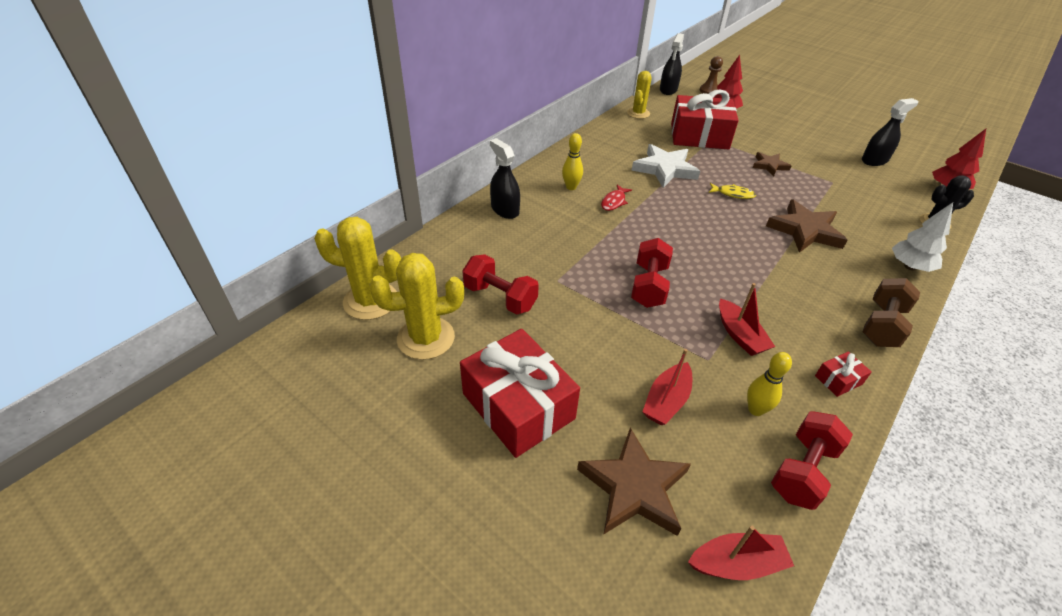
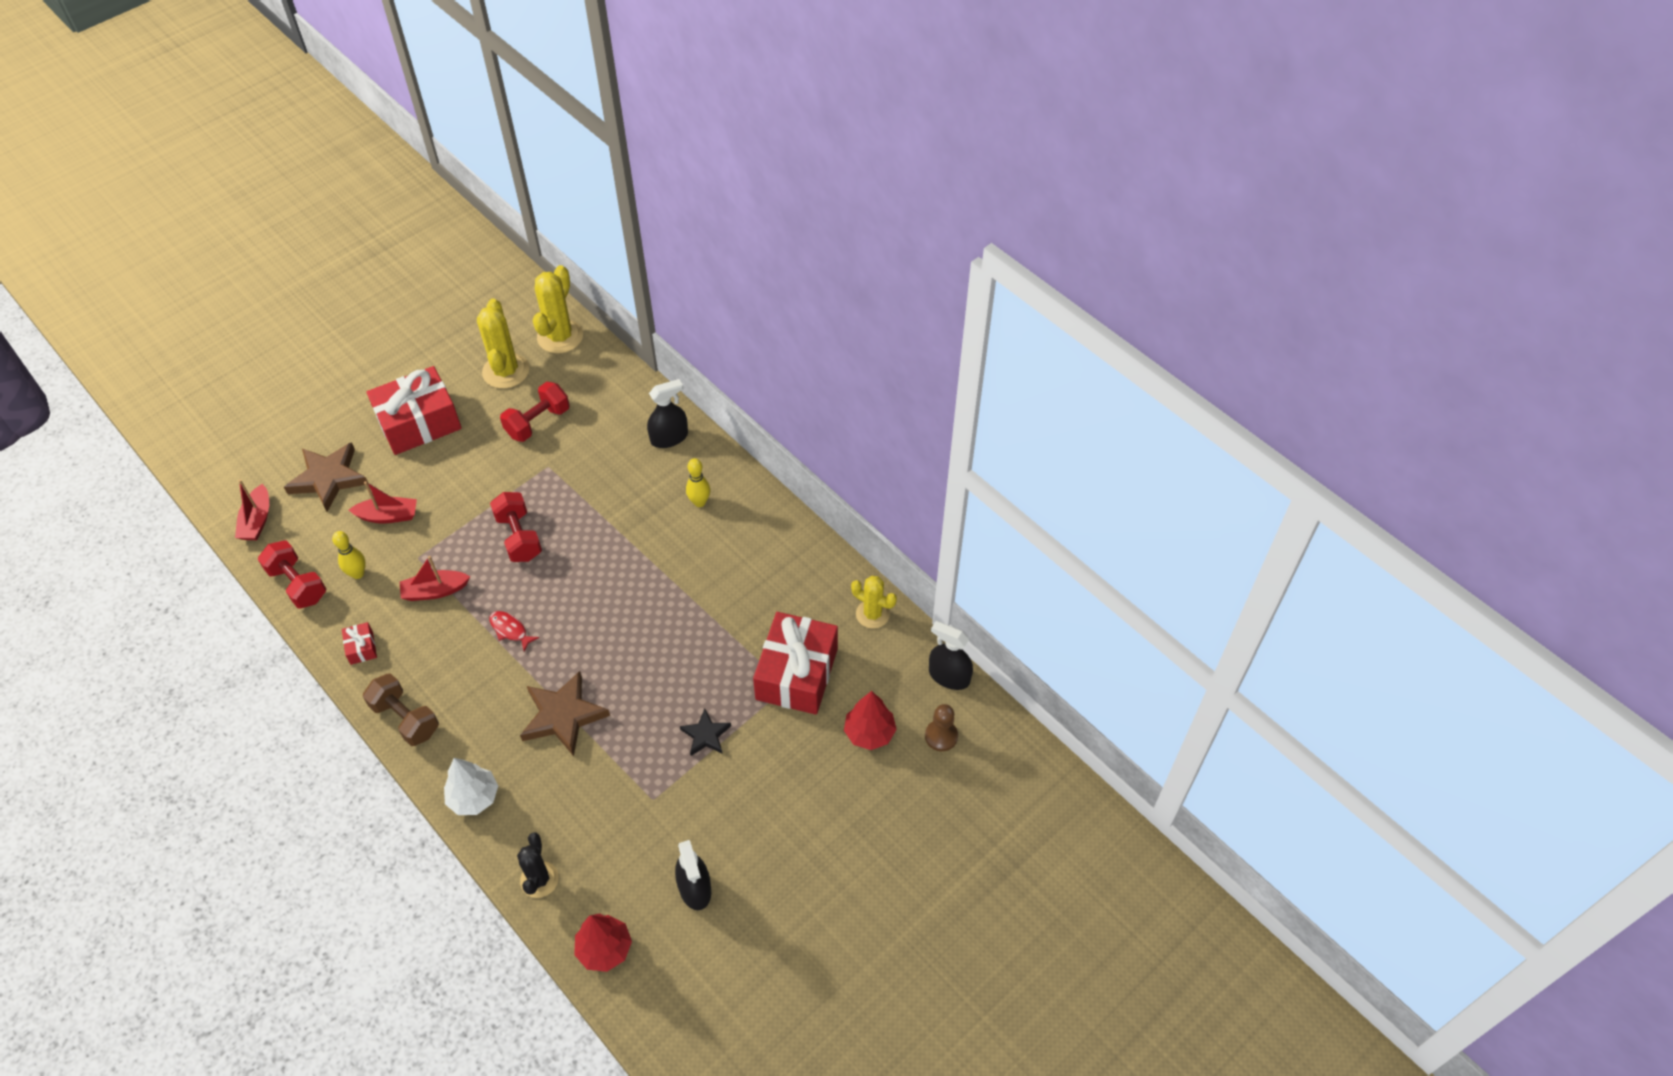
camera: 100 degrees right, 10 degrees up
red fish [601,185,632,211] -> red fish moved to [489,611,539,651]
white star [631,144,700,188] -> none
red dumbbell [631,238,673,308] -> red dumbbell turned 45 degrees clockwise [490,492,542,562]
red boat [642,349,692,425] -> red boat turned 135 degrees clockwise [349,481,417,524]
yellow fish [709,183,756,199] -> none
brown star [753,152,791,176] -> black star [680,709,731,756]

